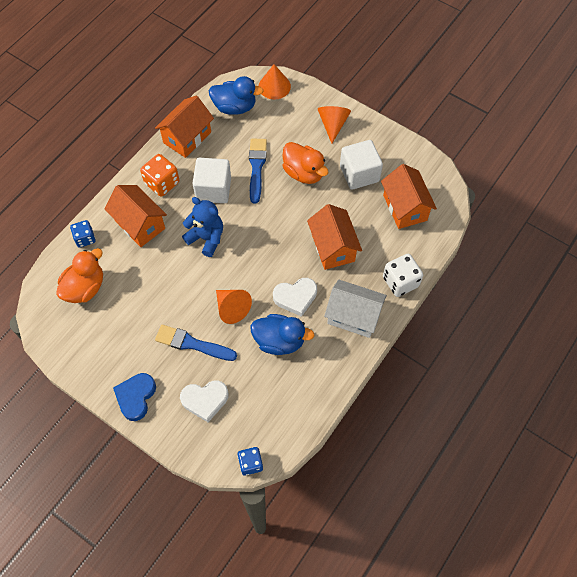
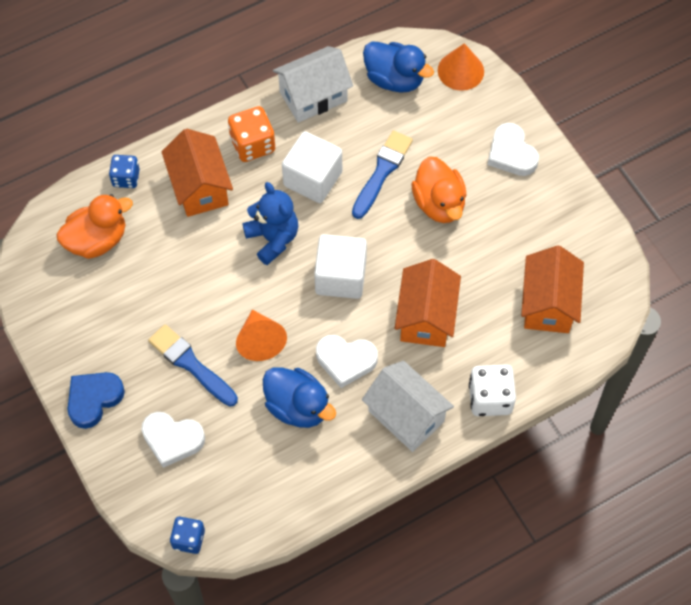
camera: 25 degrees right, 0 degrees up
orange house [155,96,214,158] -> white house [273,46,353,123]
orange cone [318,106,351,144] -> white heart [488,123,539,176]
white cube [340,140,383,190] -> white cube moved to [314,234,367,299]

